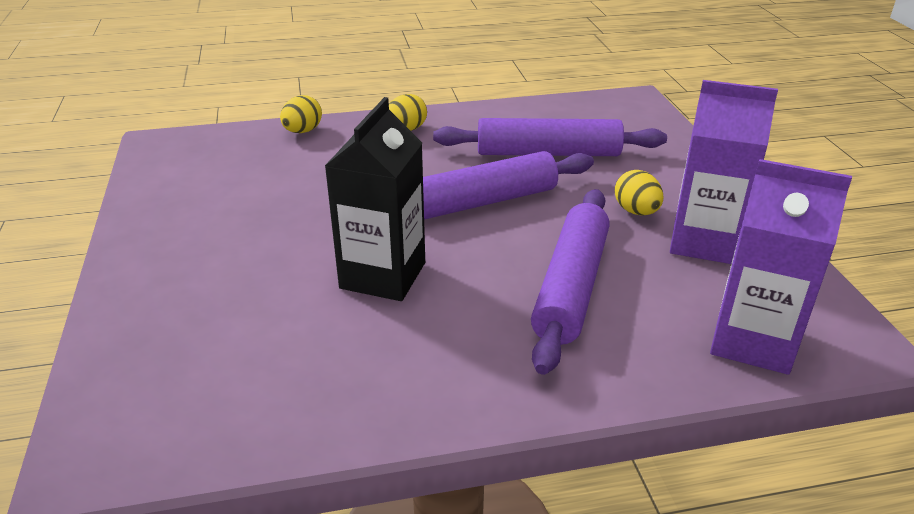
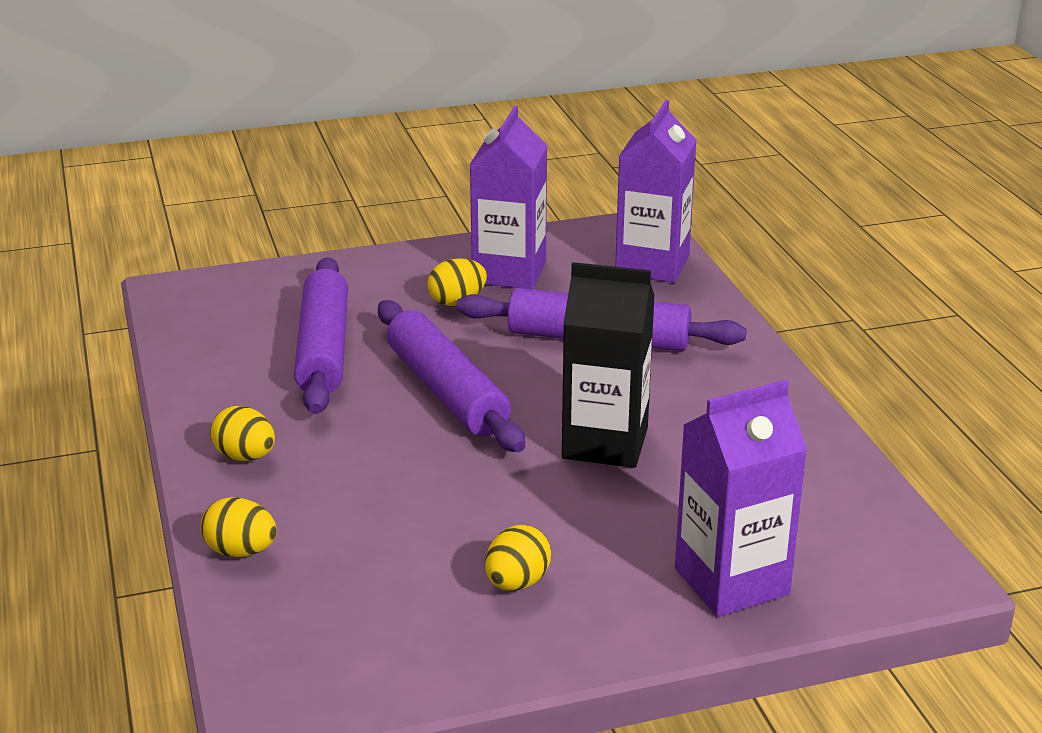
camera: 95 degrees left, 5 degrees down
none -> yellow egg [485,525,551,591]
none -> purple carton [675,380,807,617]

